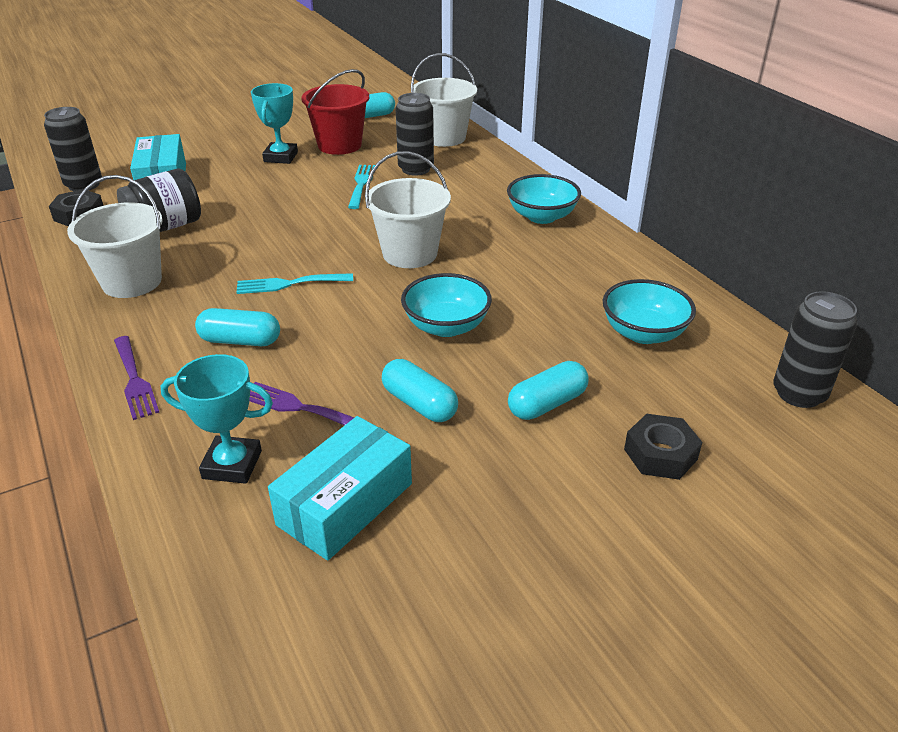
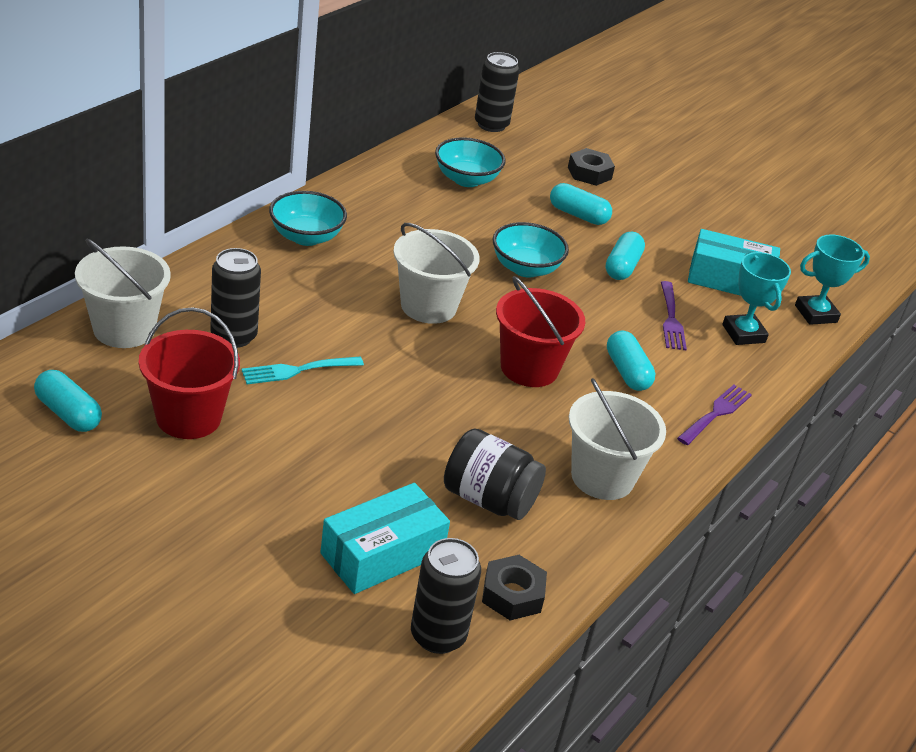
camera: 120 degrees left, 0 degrees up
turquoise fork [236,273,353,294] -> red bucket [496,276,585,387]
turquoise trophy [251,83,298,164] -> turquoise trophy moved to [795,234,870,325]

